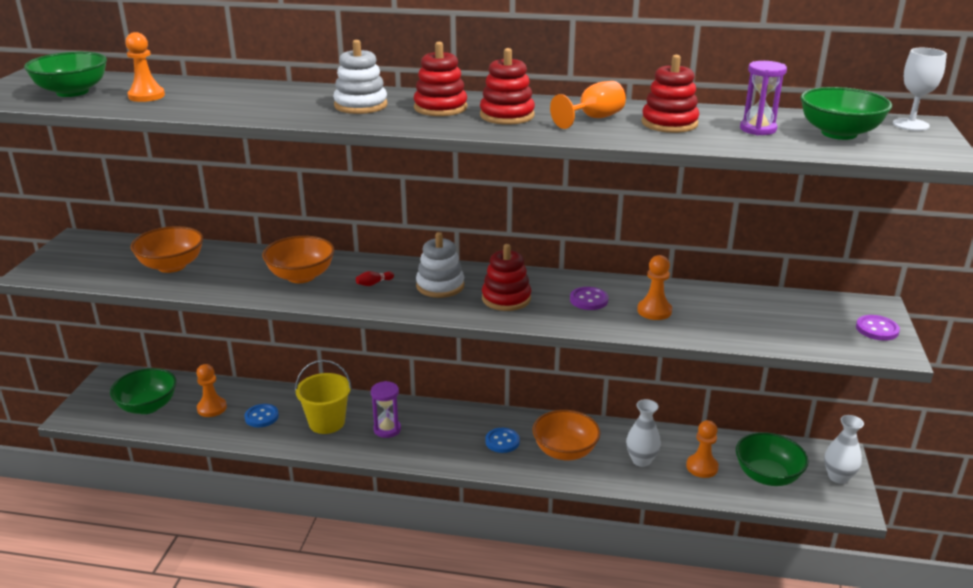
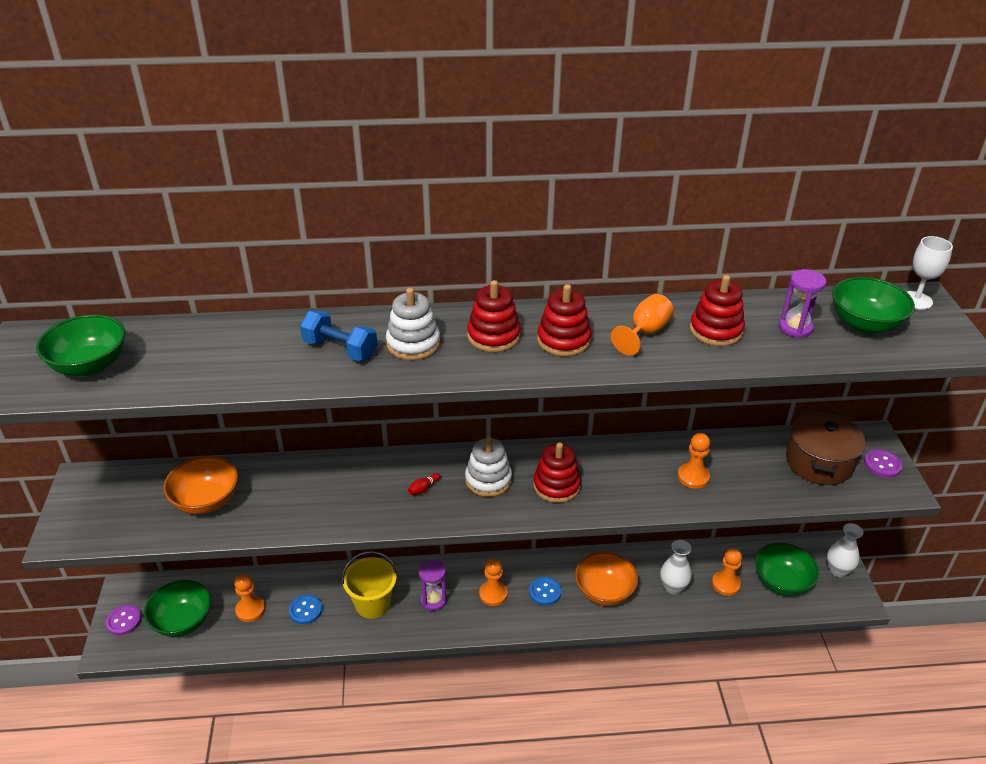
camera: 15 degrees left, 10 degrees up
orange pawn [125,32,165,102] -> orange pawn moved to [479,558,508,606]
orange bowl [262,236,335,283] -> none
purple button [570,287,609,310] -> purple button moved to [106,605,141,635]
none -> blue dumbbell [300,310,378,361]
none -> brown pot [786,410,865,485]

